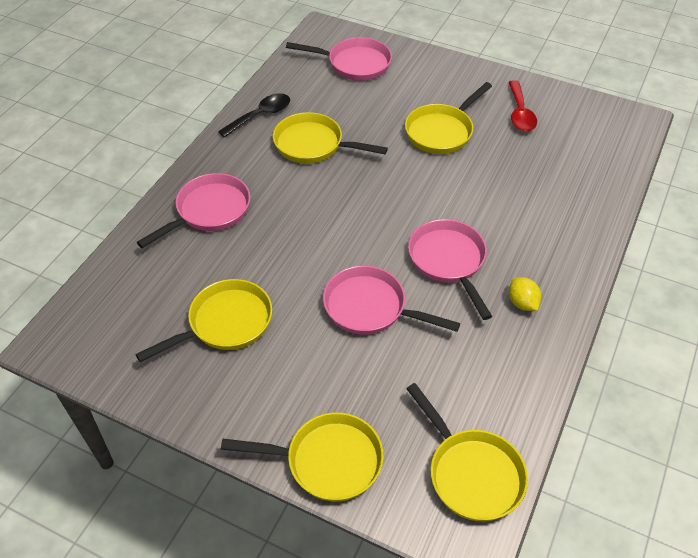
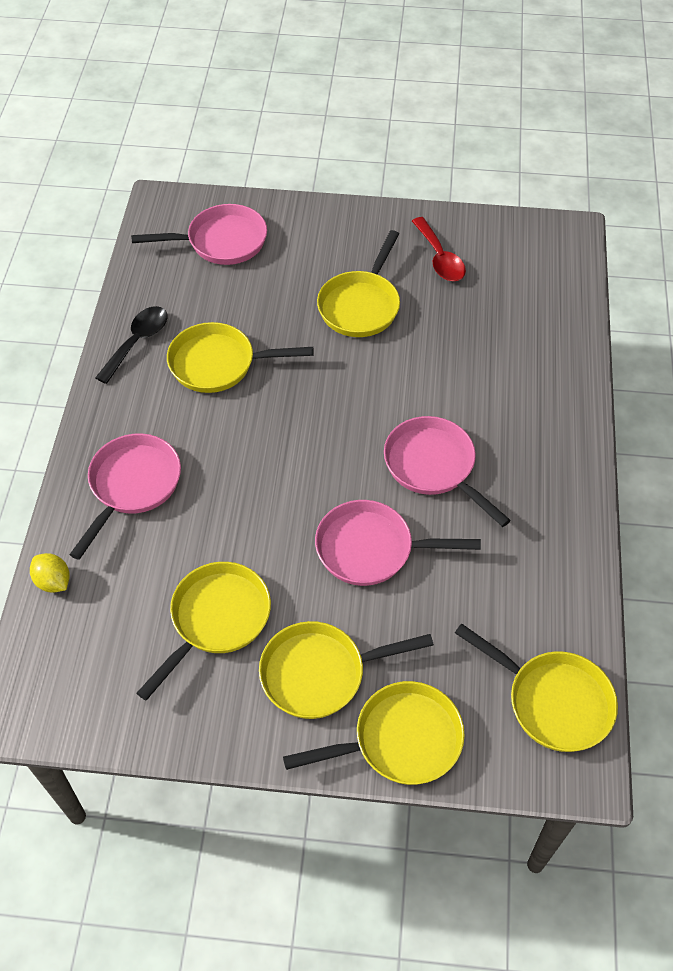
camera: 20 degrees left, 5 degrees up
yellow lemon [509,277,541,311] -> yellow lemon moved to [30,553,70,593]
none -> yellow pan [259,621,434,719]

